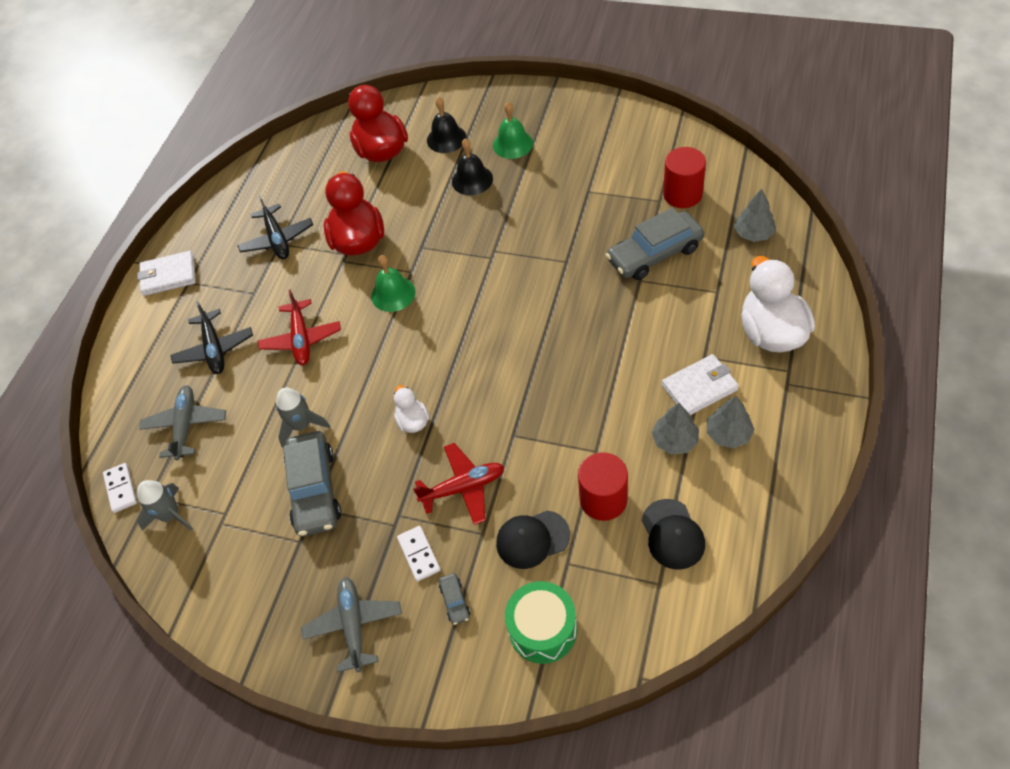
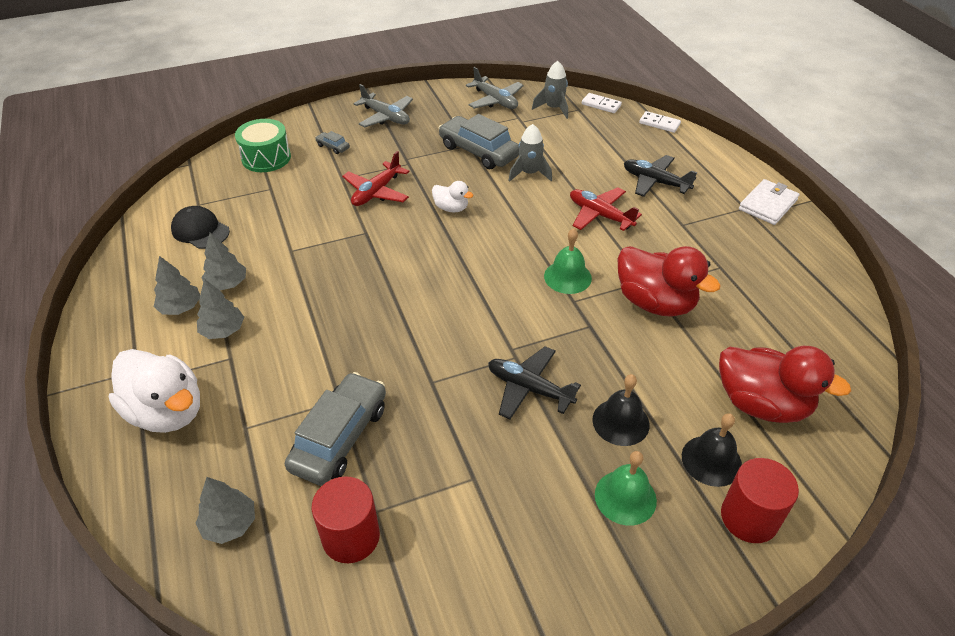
camera: 135 degrees right, 10 degrees down
grey plane [139,386,226,460] -> grey plane moved to [466,67,524,109]
black plane [237,196,313,259] -> black plane moved to [488,346,581,420]
white domino [397,526,441,582] -> white domino moved to [639,111,681,133]
black cap [496,510,570,569] -> none
red cylinder [578,452,628,521] -> red cylinder moved to [721,458,799,543]
white wallet [662,354,739,415] -> grey tree [197,279,244,339]

